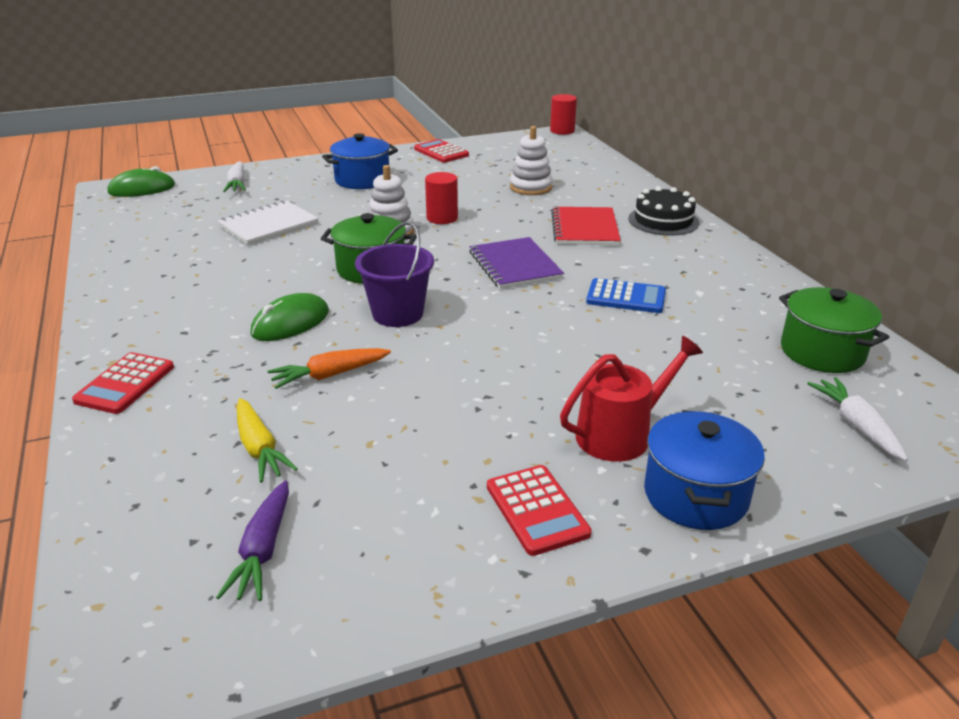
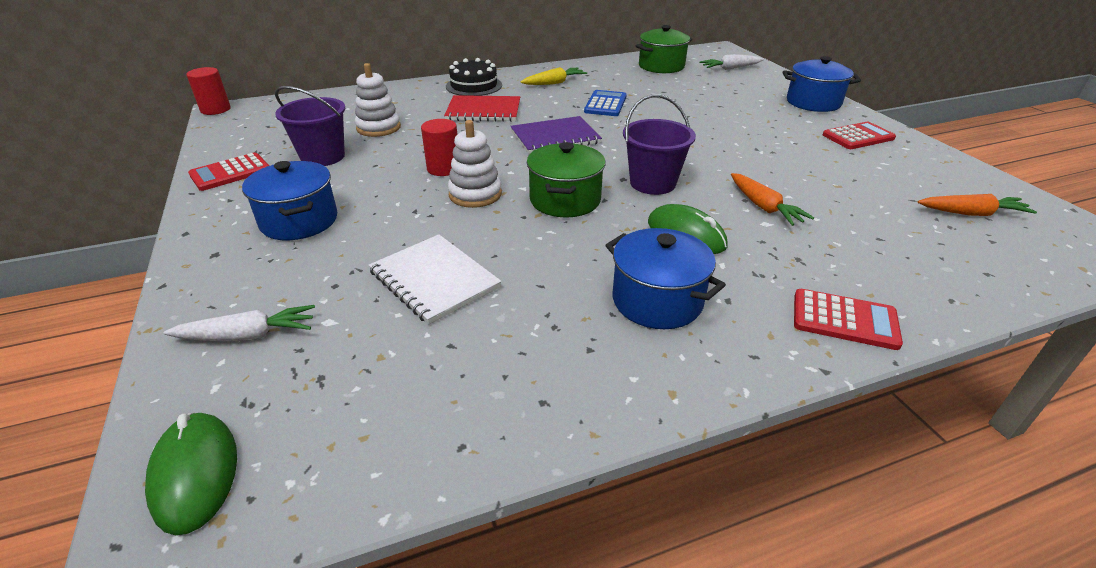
camera: 90 degrees left, 5 degrees up
purple carrot [216,480,289,601] -> orange carrot [917,194,1037,216]
yellow carrot [237,398,298,482] -> yellow carrot moved to [520,67,587,85]
red watering can [560,336,703,462] -> none
none -> purple bucket [275,86,345,166]
none -> blue pot [605,228,726,329]

